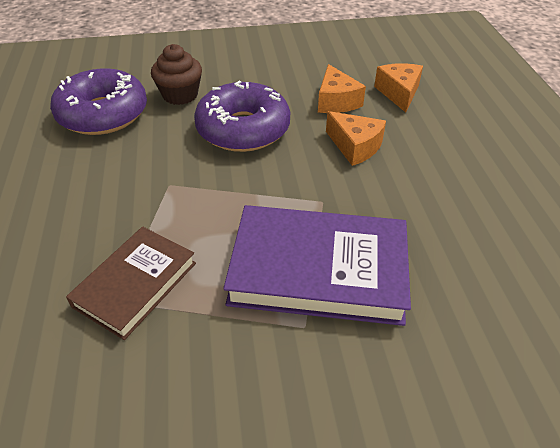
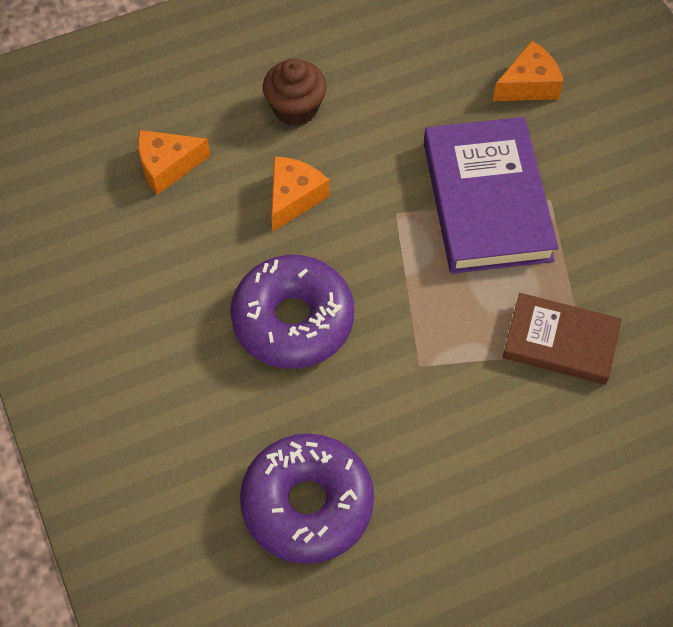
camera: 105 degrees left, 15 degrees up
brown cupcake [151,44,202,105] -> brown cupcake moved to [263,58,327,126]
orange cheese [318,64,366,113] -> orange cheese moved to [493,41,564,101]

